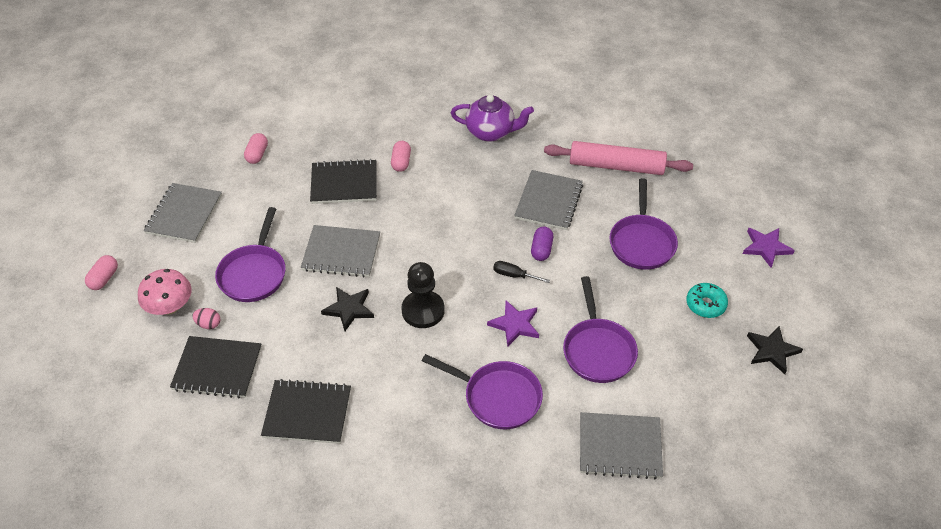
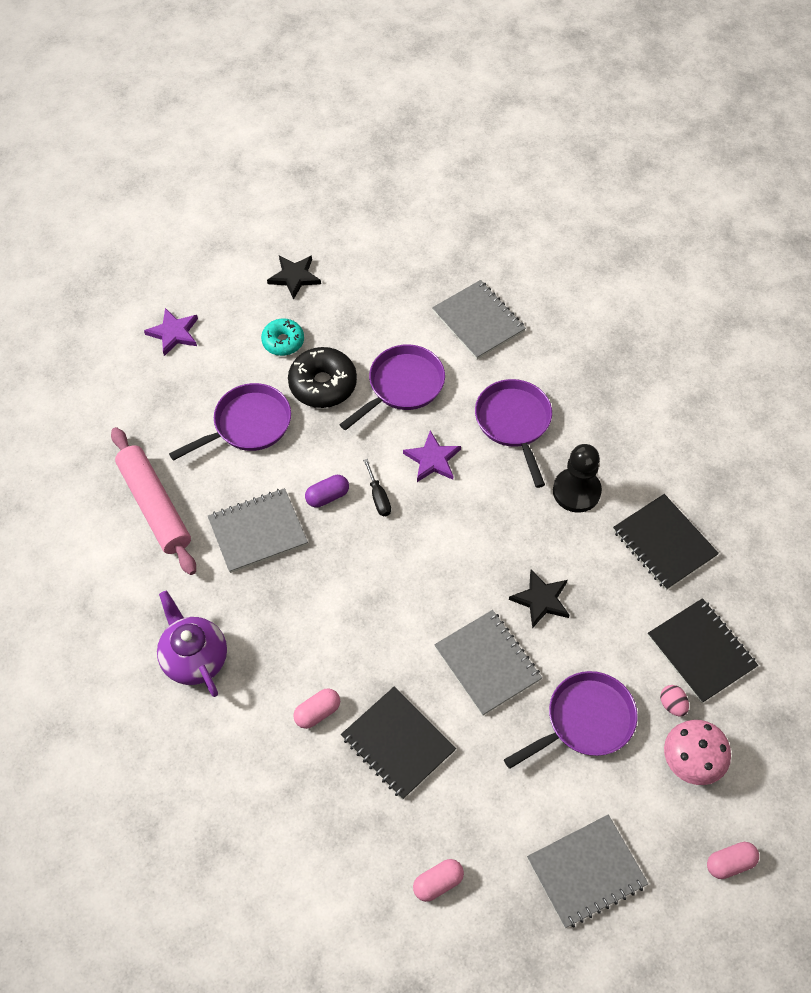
camera: 130 degrees left, 10 degrees up
black pawn [401,262,445,328] -> black pawn moved to [553,444,602,513]
none -> black donut [288,347,357,408]

